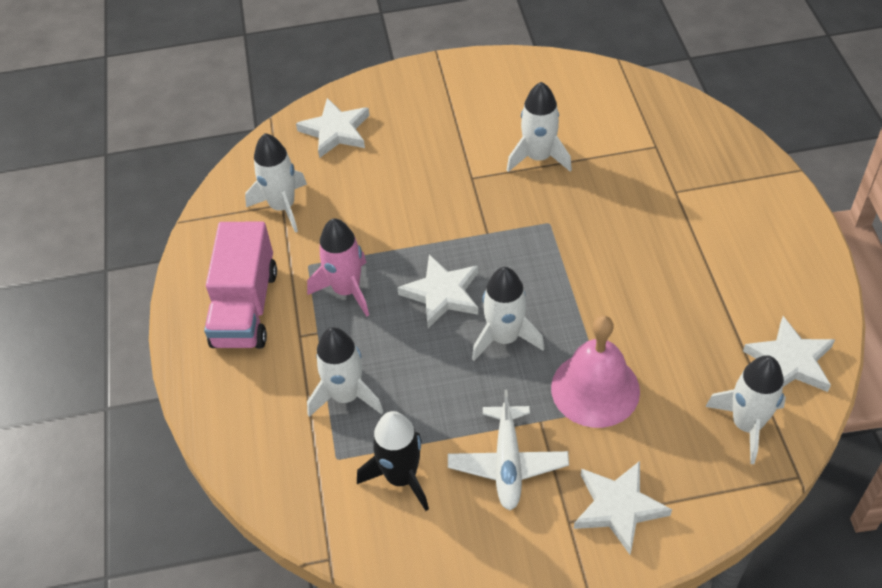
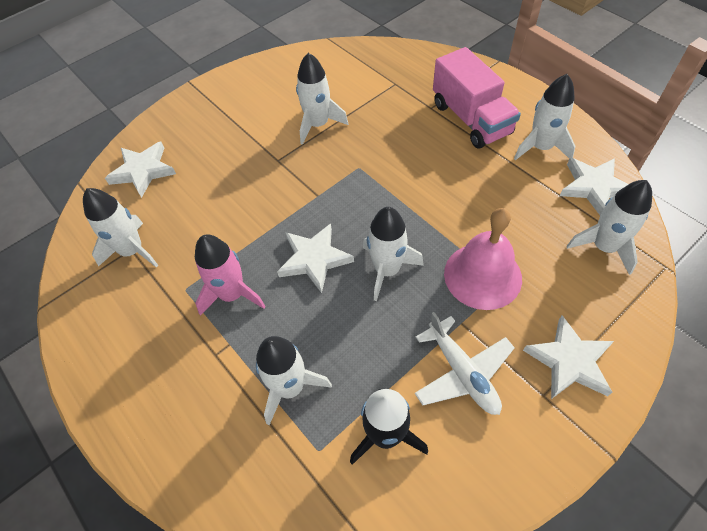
camera: 30 degrees left, 5 degrees up
pink truck [204,222,277,348] -> pink truck moved to [433,47,521,149]
none -> white rocket [514,74,576,160]

